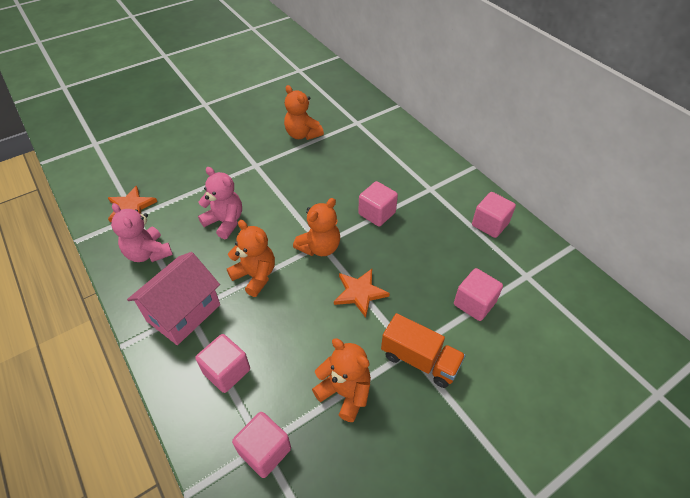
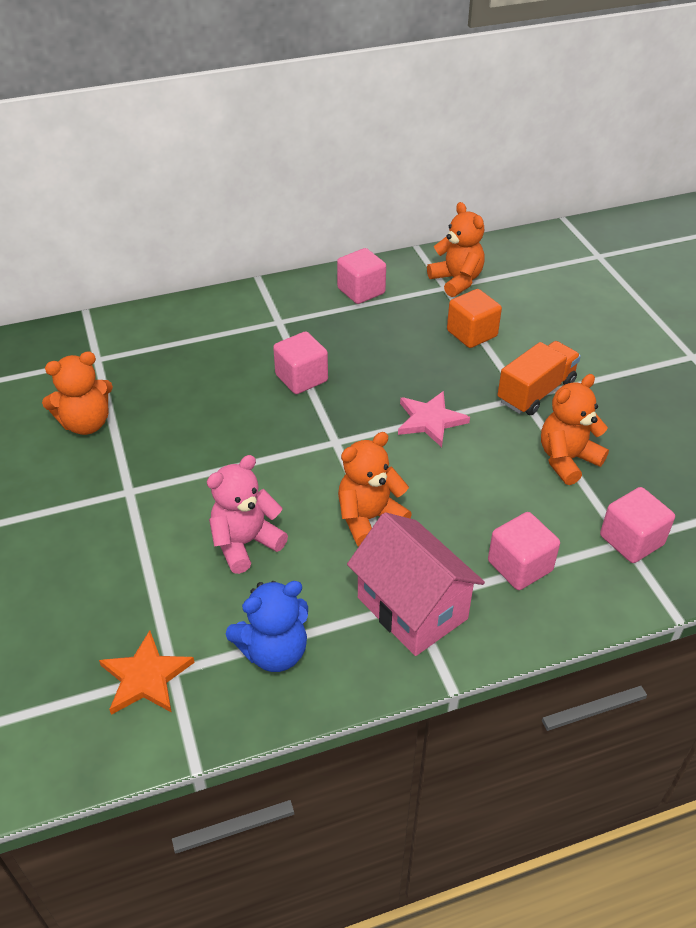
camera: 75 degrees left, 5 degrees down
pink teddy bear [111,203,173,262] -> blue teddy bear [226,581,308,672]
orange teddy bear [293,198,340,256] -> orange teddy bear moved to [427,202,485,297]
orange star [334,269,390,318] -> pink star [398,391,470,447]
pink cube [454,268,503,321] -> orange cube [447,289,502,348]

